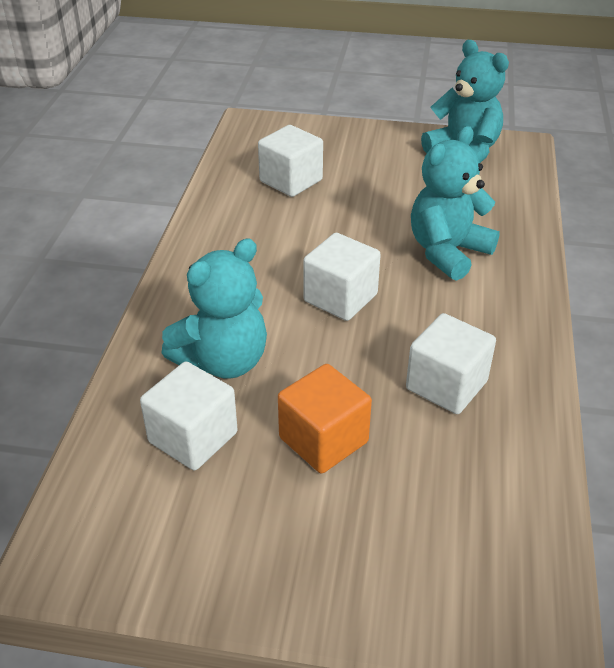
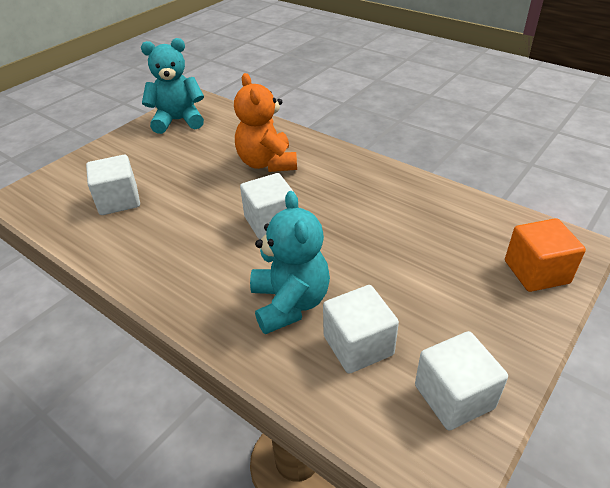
camera: 60 degrees left, 0 degrees up
orange cube [278,364,372,473] -> orange cube moved to [505,218,586,292]
white cube [406,313,496,414] -> white cube moved to [415,331,508,430]
turquoise teddy bear [411,126,500,281] -> orange teddy bear [234,73,297,172]

